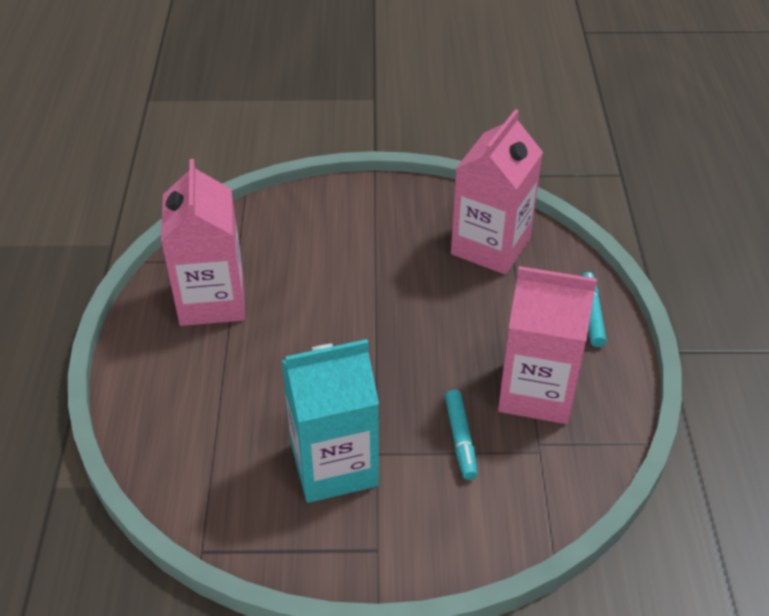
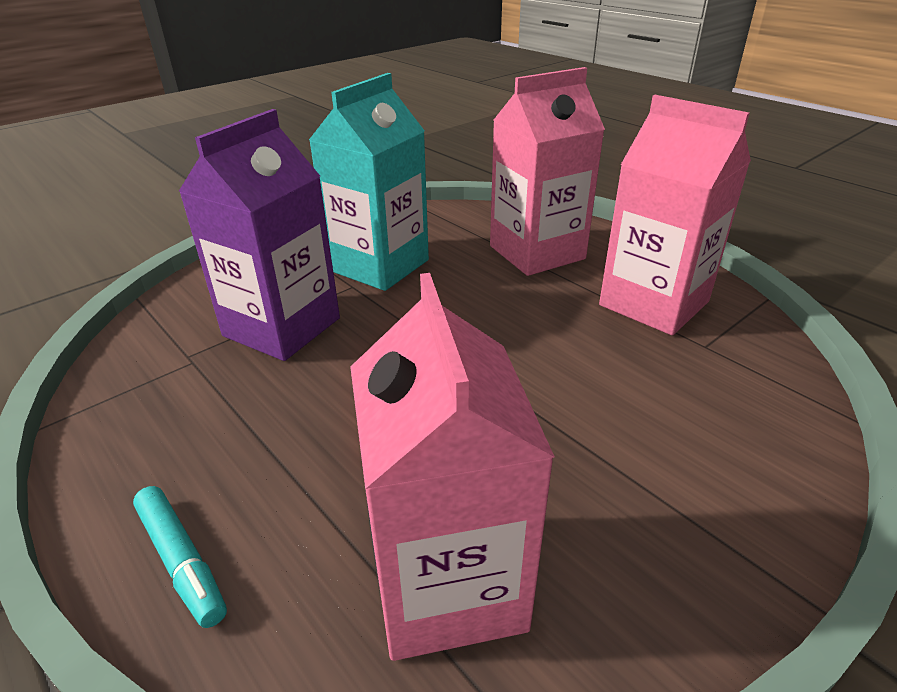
camera: 140 degrees right, 10 degrees down
turquoise marker [445,390,478,480] -> purple carton [179,109,340,361]
pink carton [498,266,597,424] -> pink carton moved to [490,67,605,276]

